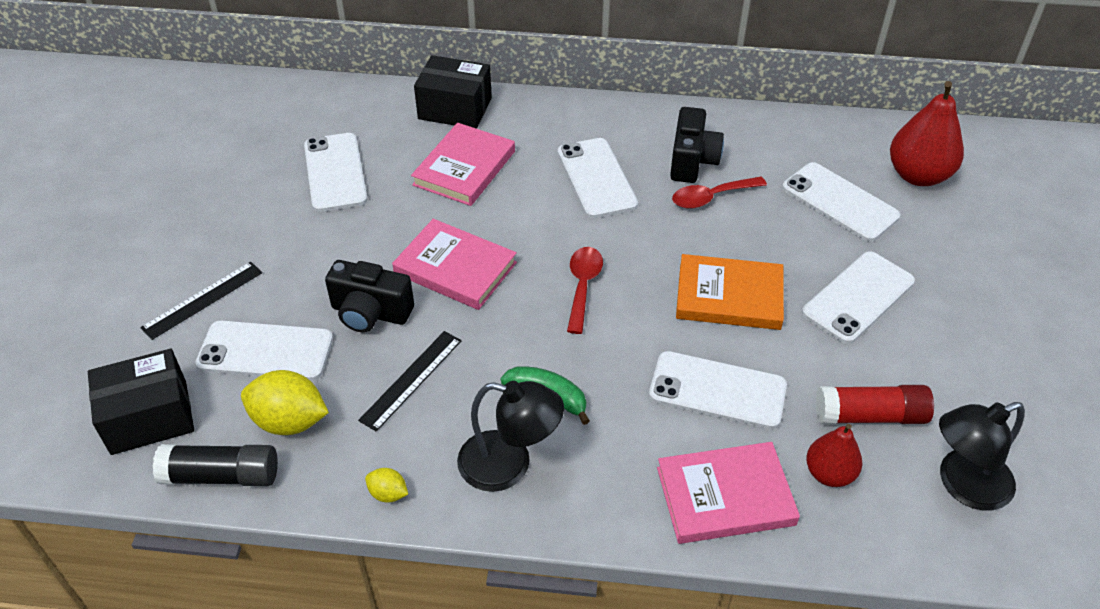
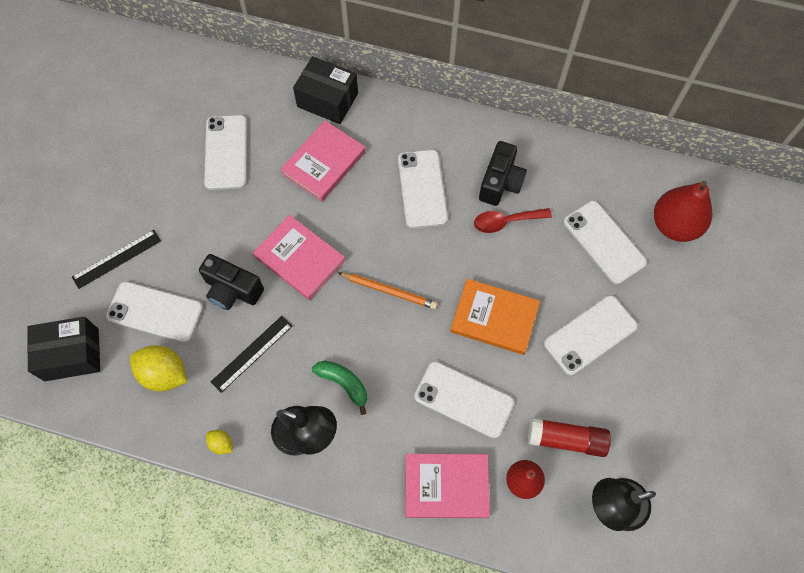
camera: 10 degrees right, 20 degrees up
black glue stick [153,444,278,486] -> none
red spoon [567,247,603,334] -> orange pencil [338,273,438,309]

